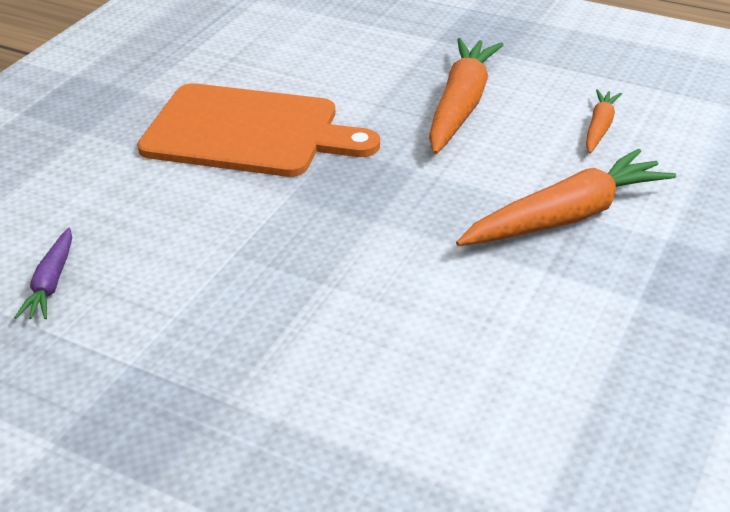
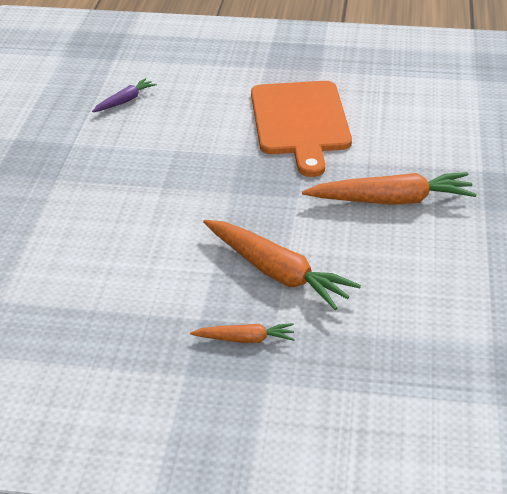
camera: 70 degrees right, 0 degrees up
purple carrot [14,228,72,319] -> purple carrot turned 150 degrees clockwise [92,78,157,112]
orange carrot [586,89,622,153] -> orange carrot moved to [190,323,295,343]

